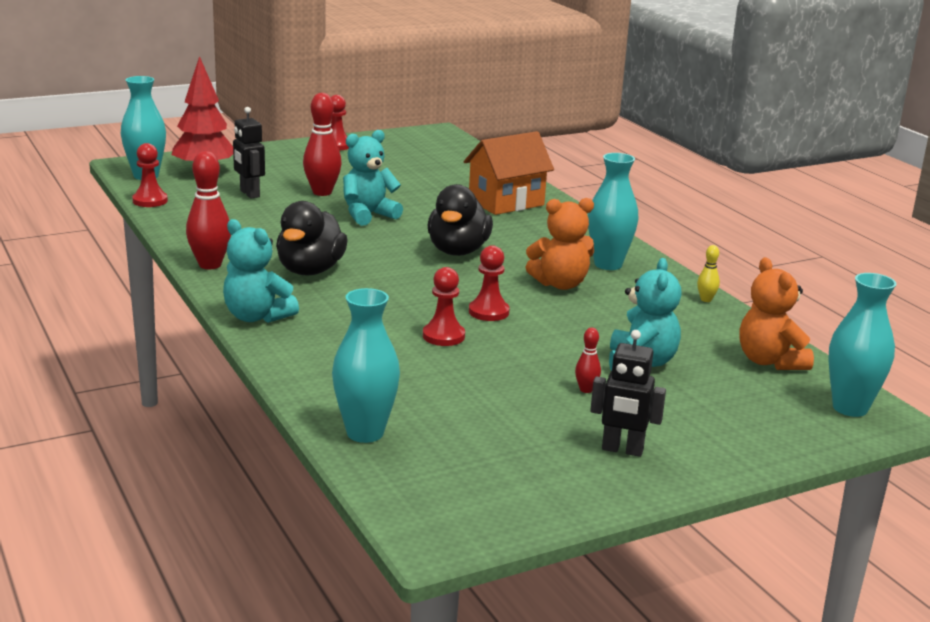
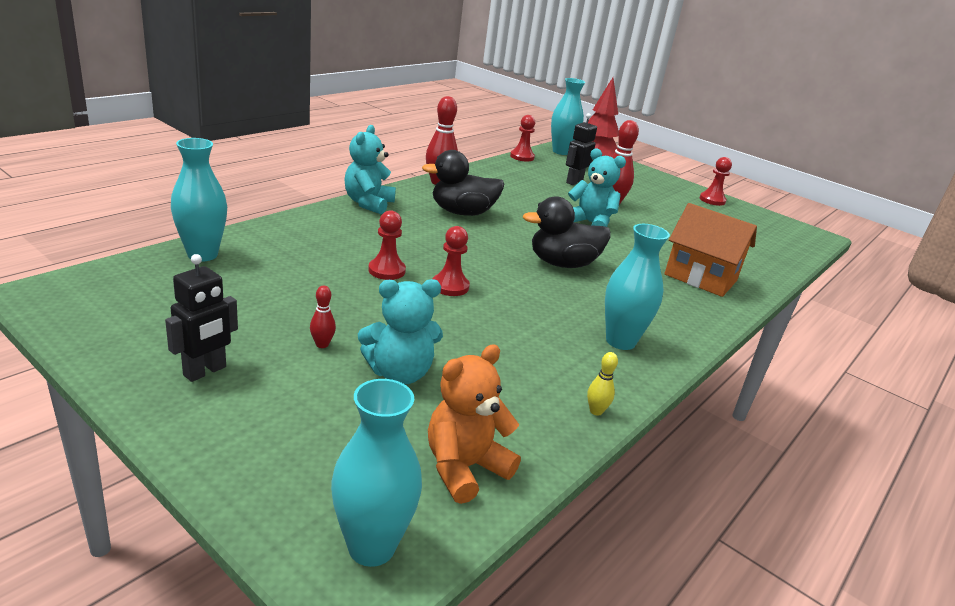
camera: 65 degrees right, 5 degrees up
orange teddy bear [526,198,594,290] -> none
black robot [590,330,666,457] -> black robot turned 135 degrees counterclockwise [165,254,238,382]

